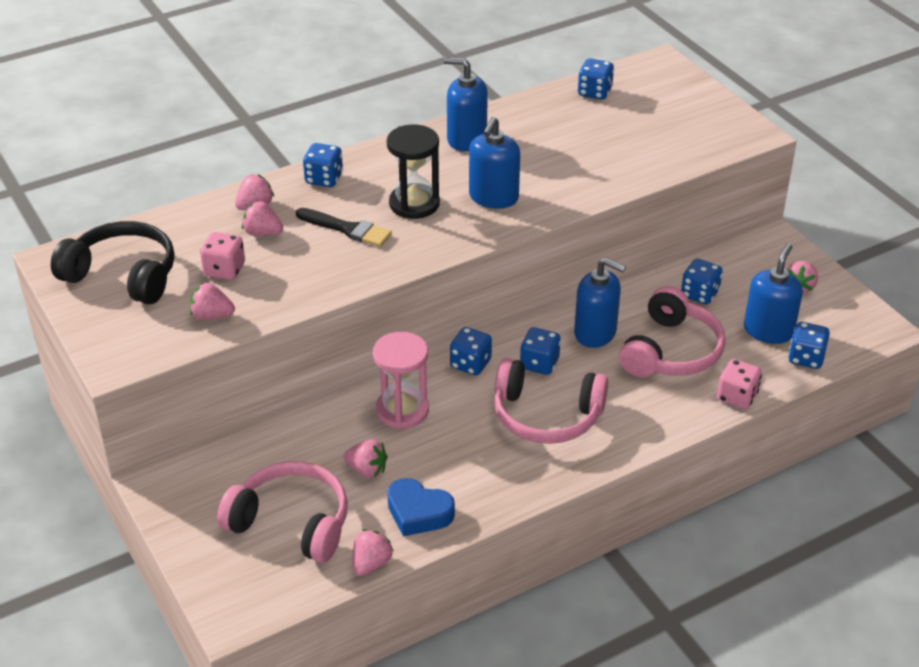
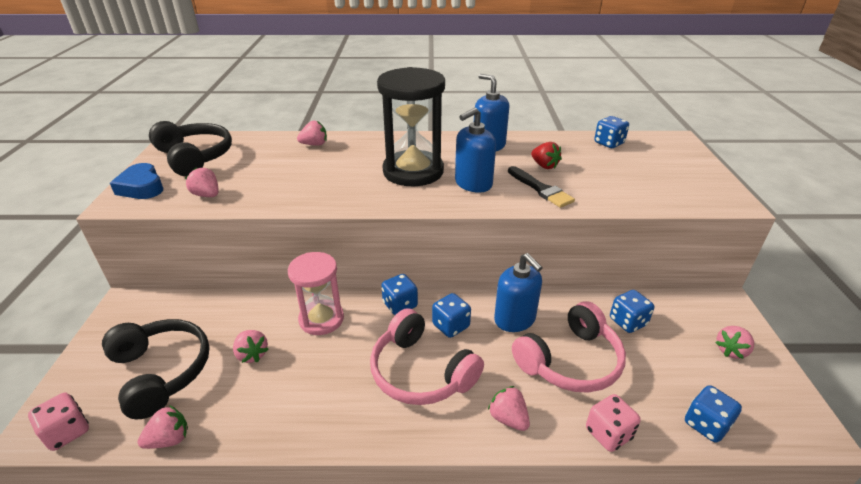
camera: 30 degrees right, 5 degrees down
pink dice [200,232,245,280] -> pink dice moved to [28,393,89,451]
pink headphones [217,461,348,563] -> black headphones [102,319,210,419]
pink strawberry [242,201,283,236] -> pink strawberry moved to [488,386,530,431]
black brush [296,208,392,247] -> black brush moved to [508,166,575,208]
blue dice [303,143,343,187] -> none
black hourglass [387,124,440,219] -> black hourglass [377,67,445,186], size x1.52
blue heart [387,478,455,537] -> blue heart moved to [110,163,163,199]
blue soap dispenser [744,244,803,344] -> none
none -> red strawberry [531,142,562,169]

